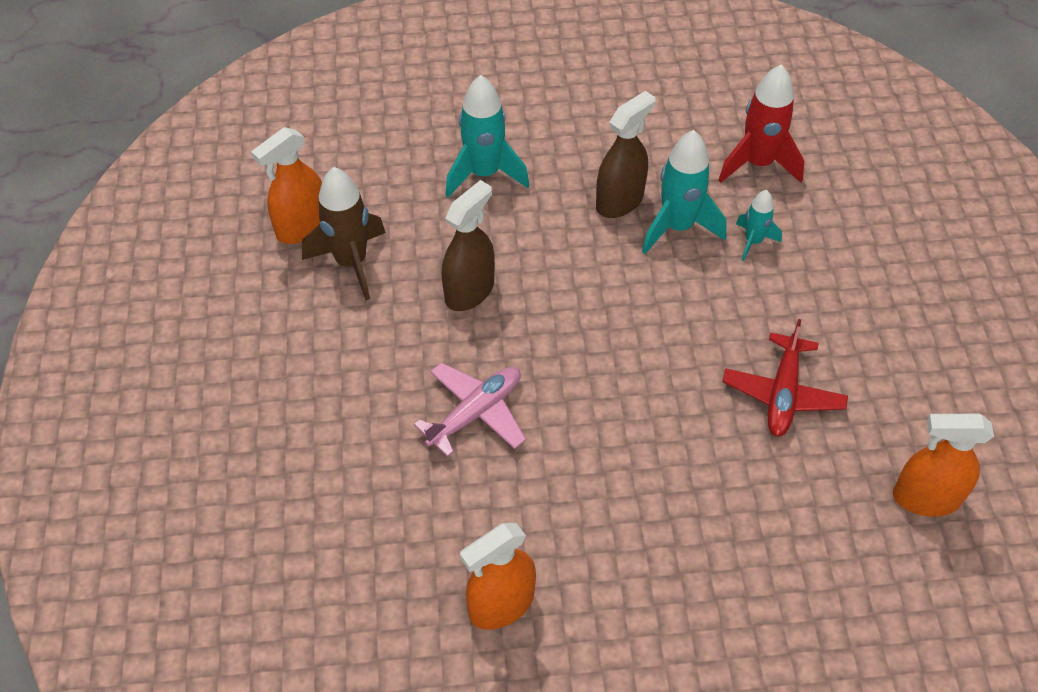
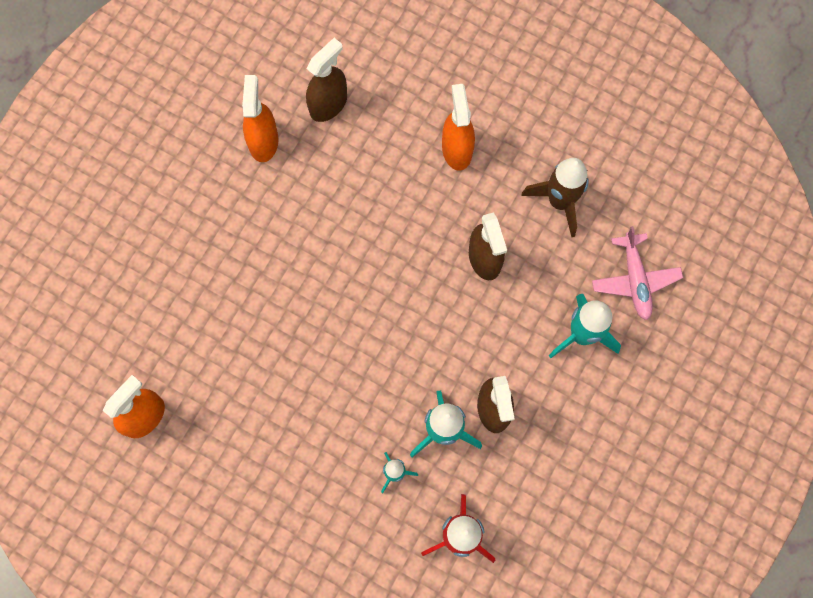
camera: 125 degrees right, 20 degrees up
orange spray bottle [251,127,322,244] -> orange spray bottle moved to [442,84,475,171]
pink plane [414,362,526,457] -> pink plane moved to [592,226,683,320]
red plane [722,319,848,437] -> none
none -> brown spray bottle [306,38,347,122]

